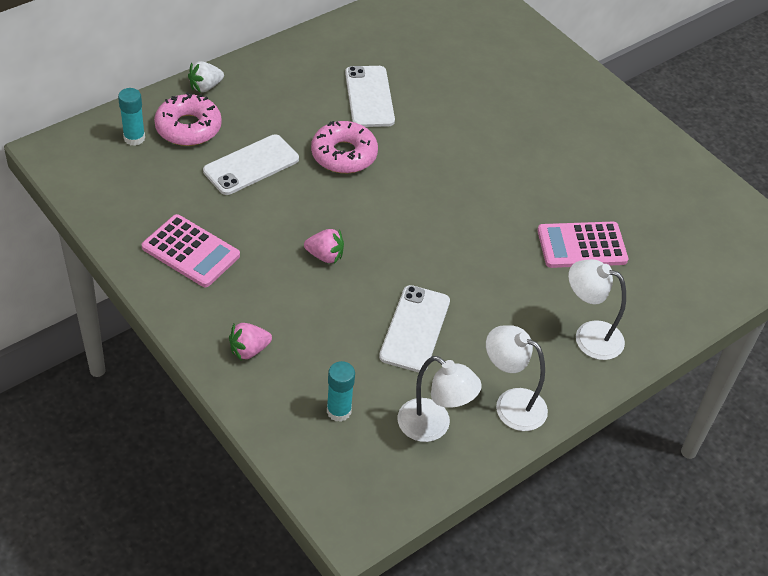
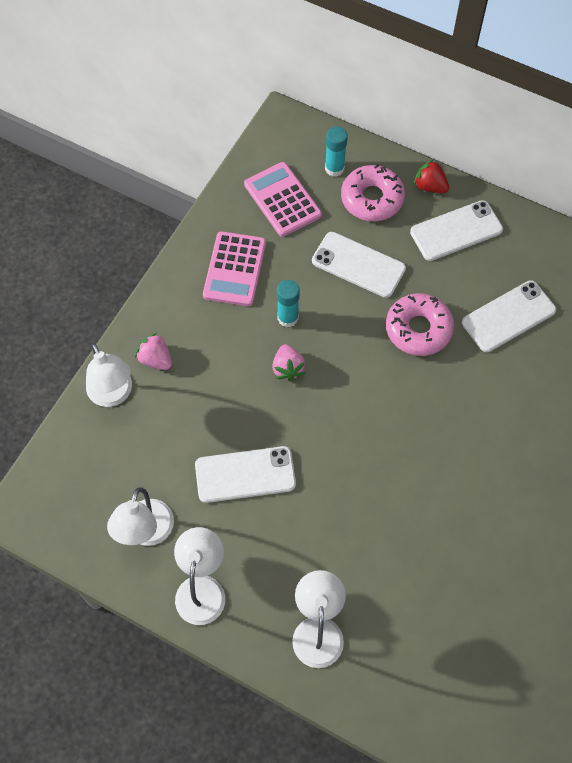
camera: 70 degrees right, 15 degrees up
white strawberry [188,61,224,92] -> red strawberry [414,159,449,193]
turquoise glue stick [327,361,355,422] -> turquoise glue stick moved to [277,280,300,327]
pink calculator [537,222,628,268] -> pink calculator moved to [244,162,322,237]
none -> white lamp [86,343,132,407]
none -> white phone [410,200,503,261]

